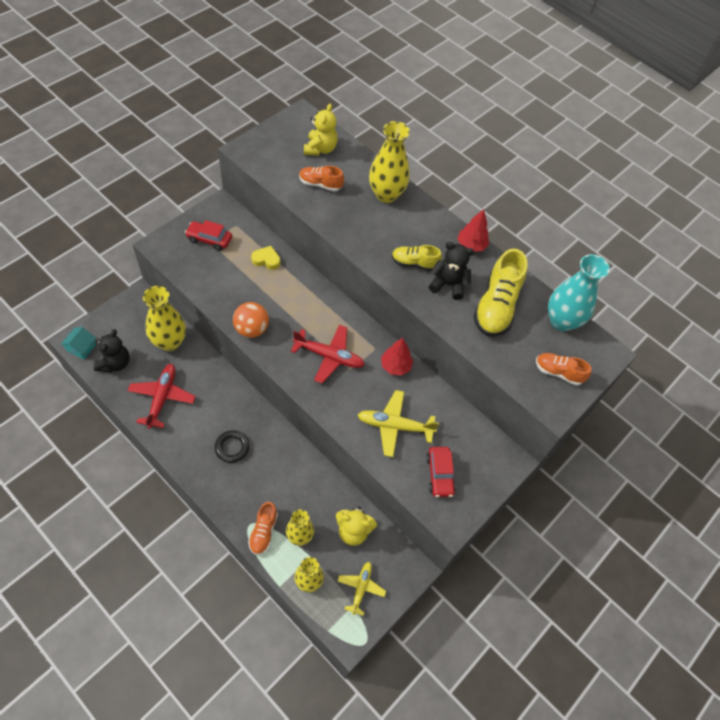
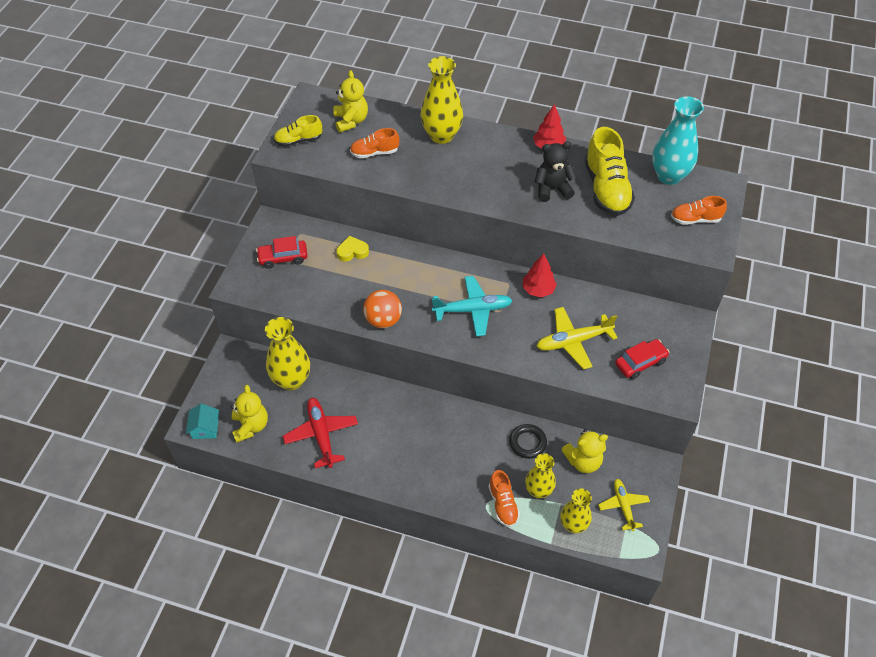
camera: 20 degrees left, 5 degrees down
black teddy bear [94,329,130,373] -> yellow teddy bear [231,385,268,443]
black ring [215,430,250,463] -> black ring moved to [509,424,547,459]
red plane [291,325,365,383] -> turquoise plane [432,276,513,336]
yellow shoe [392,245,442,271] -> yellow shoe moved to [274,115,322,147]
red car [426,447,456,497] -> red car turned 90 degrees counterclockwise [615,339,670,379]

